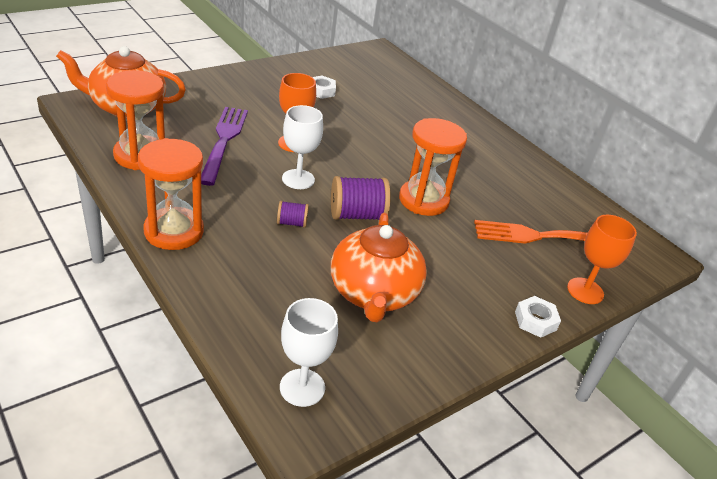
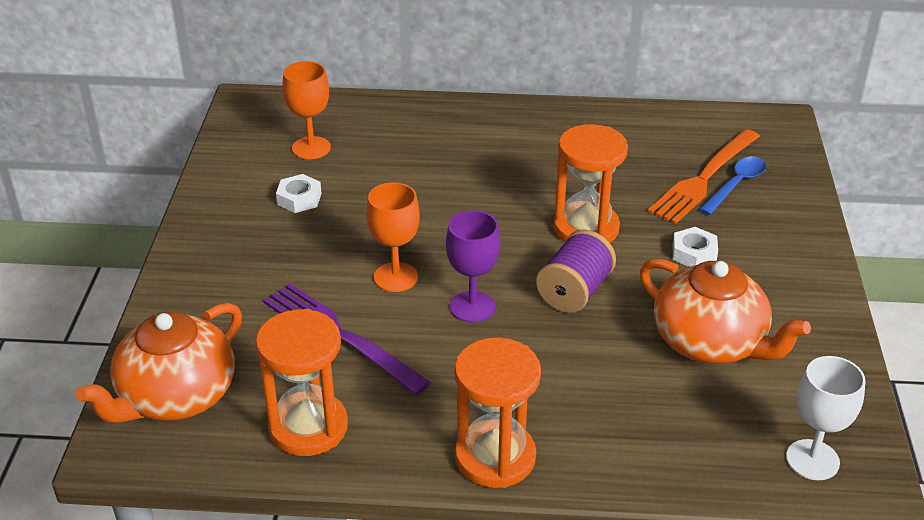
camera: 45 degrees left, 0 degrees up
purple spool [277,201,309,228] -> none
white goblet [282,105,323,189] -> purple goblet [446,210,501,323]
white nut [515,296,561,338] -> white nut moved to [672,227,718,267]
orange goblet [567,215,637,304] -> orange goblet moved to [282,61,331,159]
none -> blue spoon [699,157,766,215]

